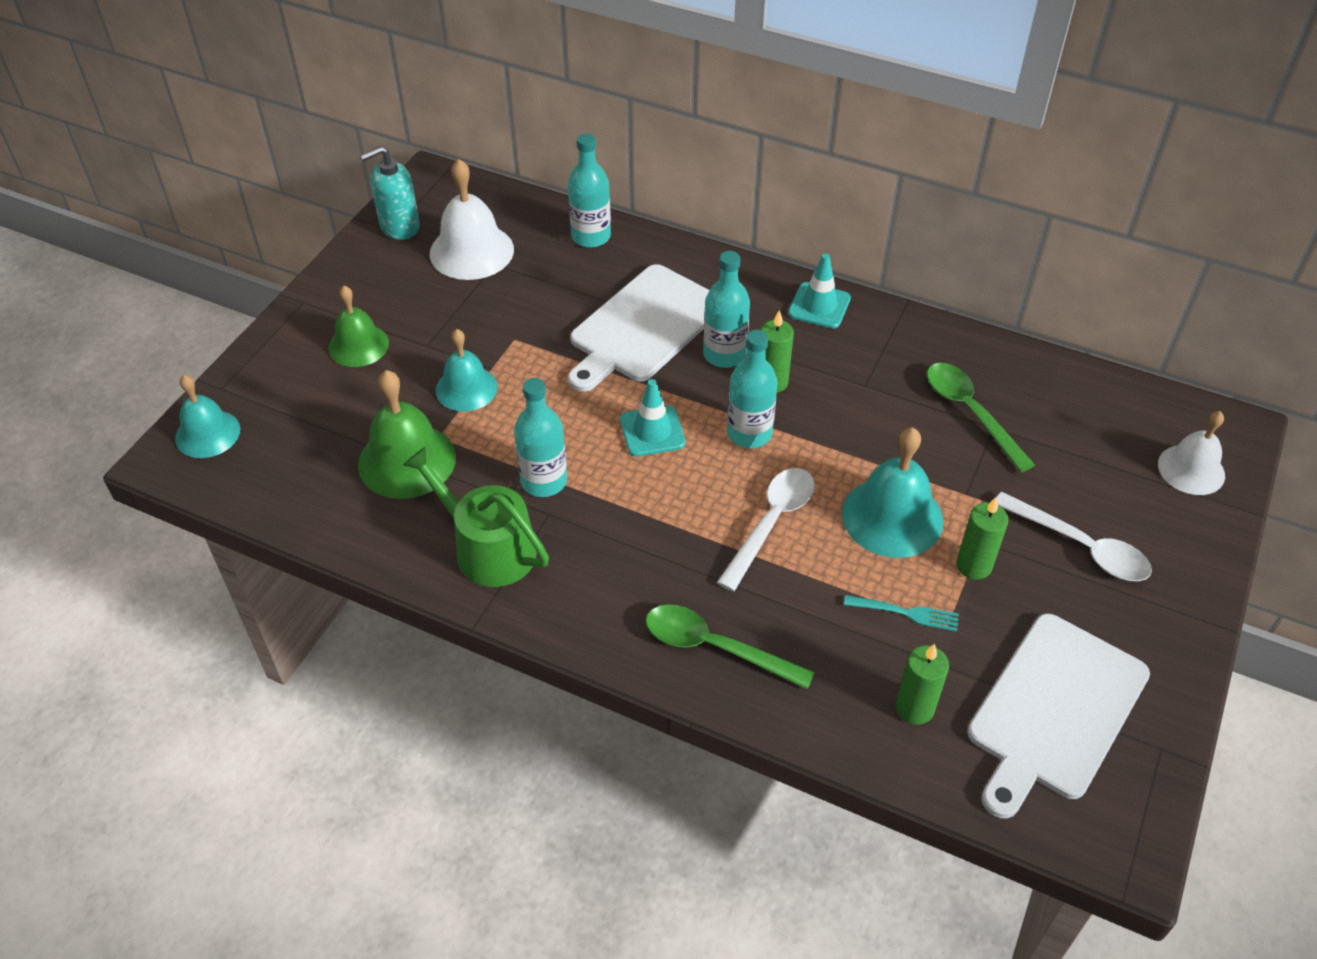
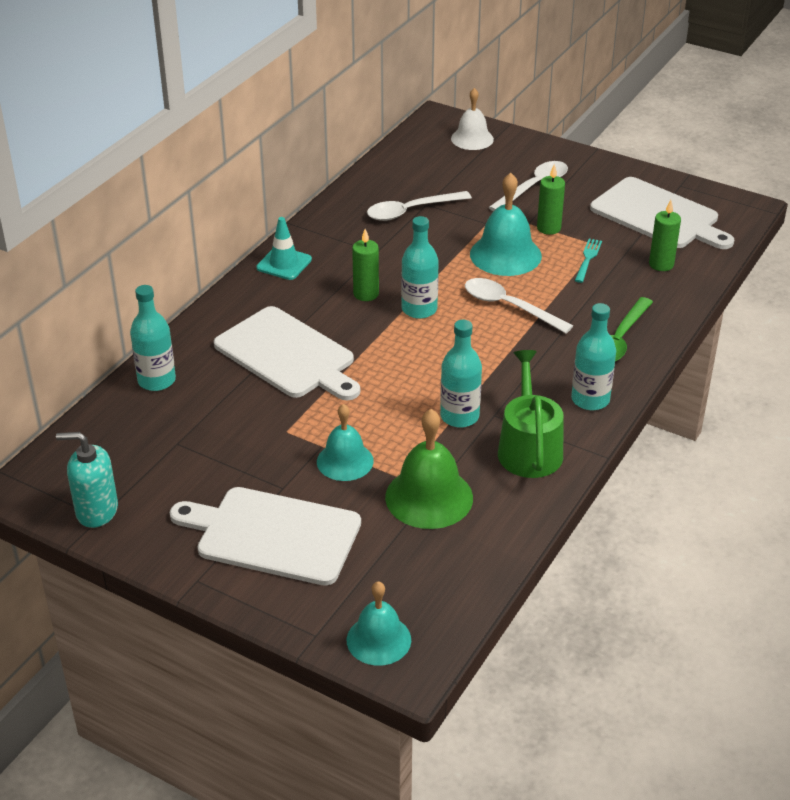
camera: 85 degrees left, 10 degrees down
green bell [328,286,389,367] -> white cutting board [170,487,361,586]
turquoise soap dispenser [360,146,420,240] -> turquoise soap dispenser turned 120 degrees clockwise [56,432,118,528]
green watering can [403,447,549,587] -> green watering can turned 135 degrees clockwise [498,350,564,478]
white bell [430,159,514,280] -> none
turquoise traffic cone [620,379,686,457] -> none
turquoise bottle [703,251,750,368] -> turquoise bottle moved to [571,303,616,410]
green spoon [927,363,1035,473] -> white spoon [367,191,472,221]

